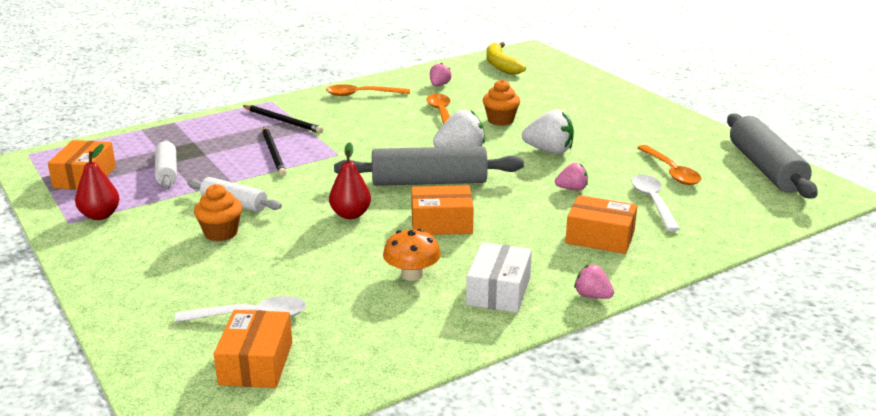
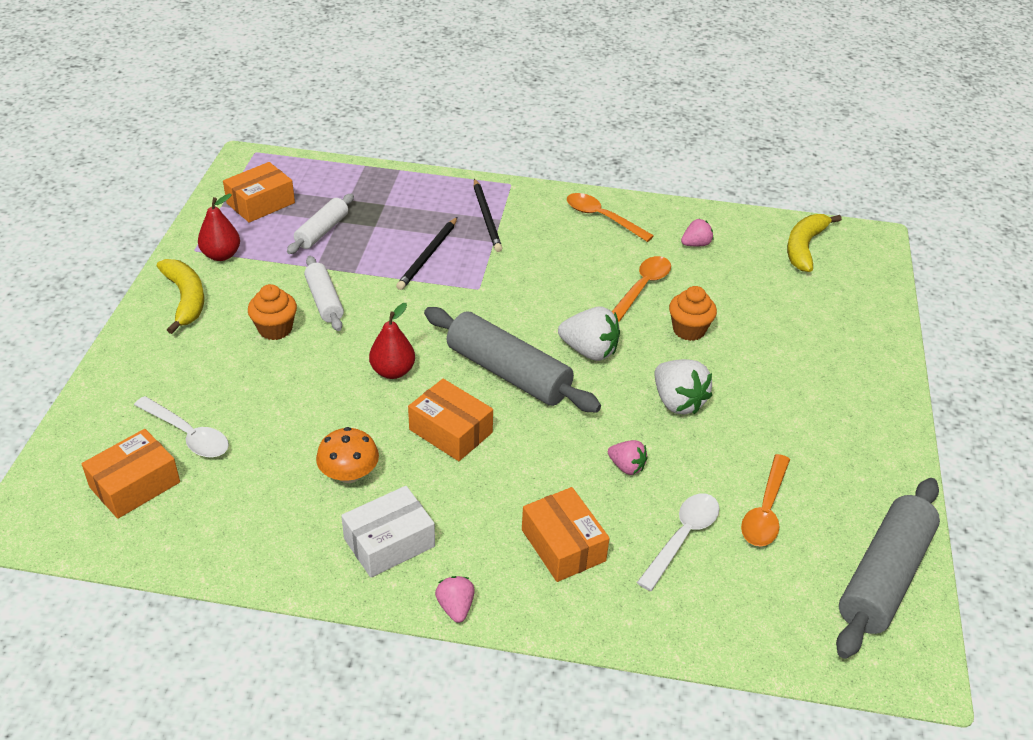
camera: 40 degrees right, 15 degrees up
none -> yellow banana [157,259,204,334]

